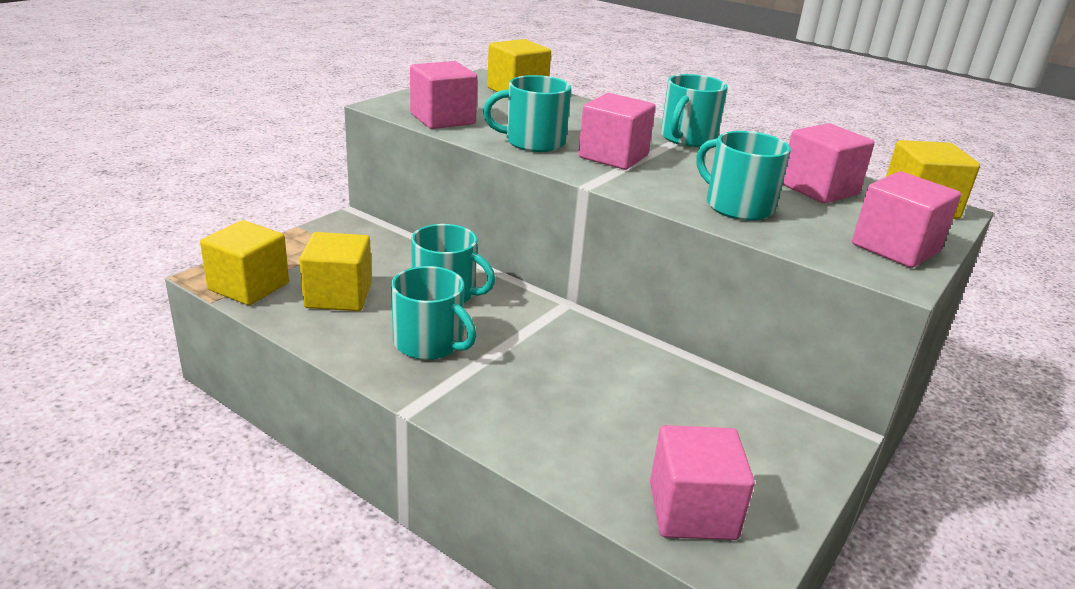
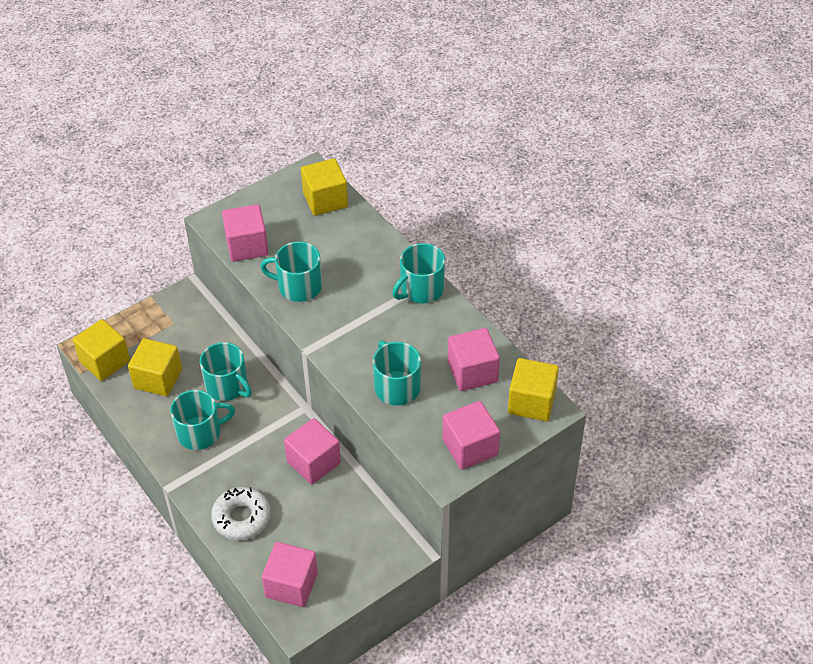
camera: 20 degrees right, 20 degrees up
turquoise mug [391,266,477,360] -> turquoise mug turned 75 degrees counterclockwise [170,390,235,450]
pink cube [578,93,656,170] -> pink cube moved to [284,418,341,484]
none -> white donut [211,487,271,540]

